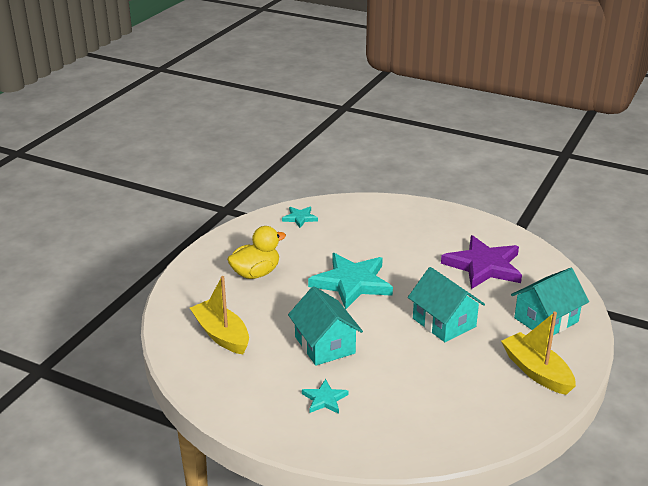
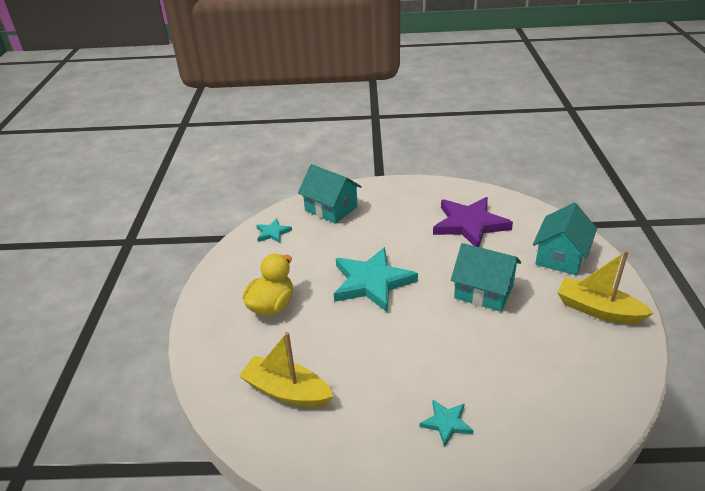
camera: 25 degrees left, 5 degrees up
turquoise house [288,286,363,366] -> turquoise house moved to [298,164,362,224]

